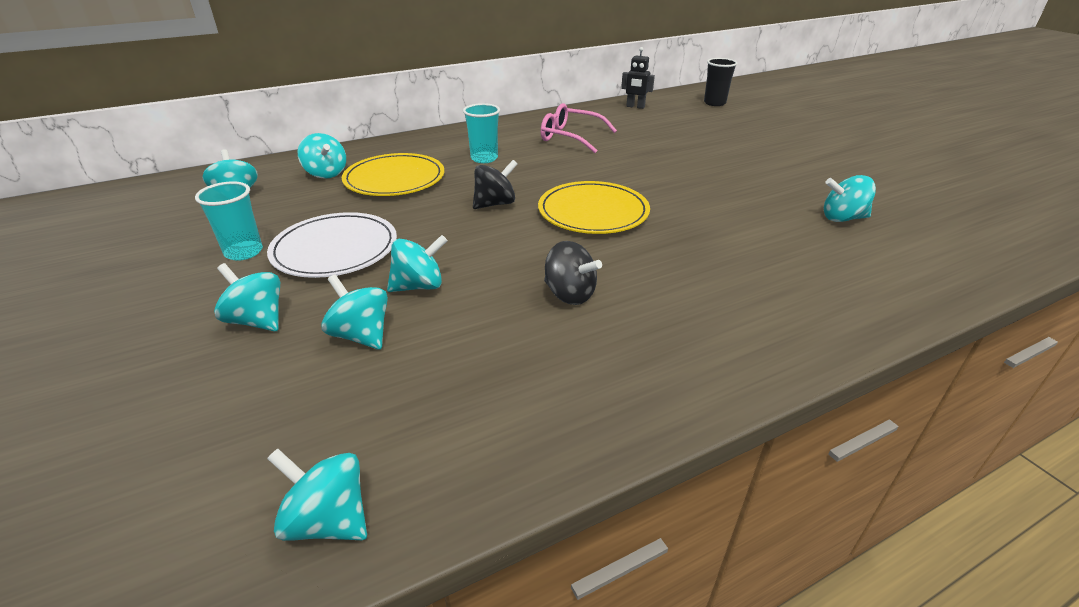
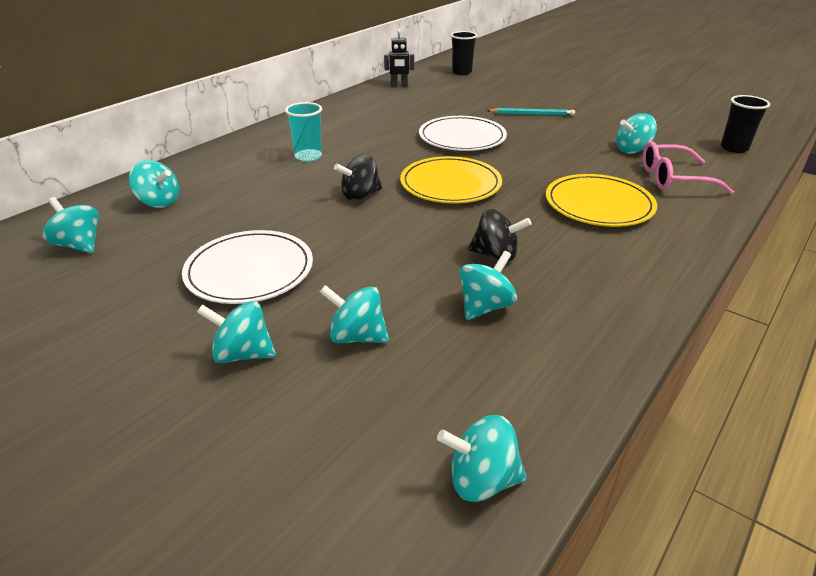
camera: 25 degrees left, 0 degrees up
turquoise cup [195,181,263,261] -> none
yellow plate [342,153,445,196] -> yellow plate moved to [546,174,657,227]
turquoise spinning top [387,235,448,292] -> turquoise spinning top moved to [459,251,517,320]
black spinning top [473,160,518,209] -> black spinning top turned 150 degrees counterclockwise [334,154,382,201]
pink glasses [541,103,617,153] -> pink glasses moved to [642,141,734,194]
none -> white plate [419,116,507,151]
none -> turquoise pencil [486,108,575,116]
none -> black cup [721,95,770,153]

